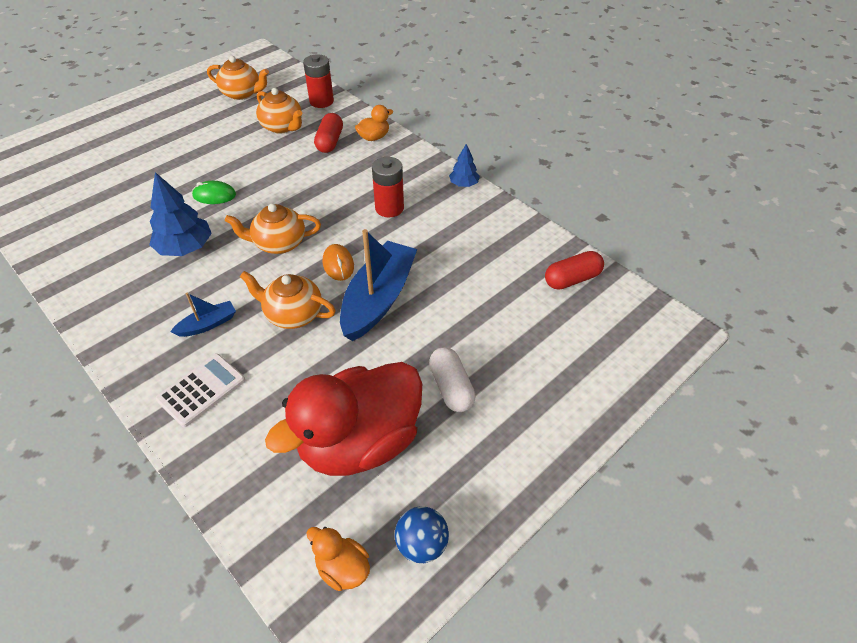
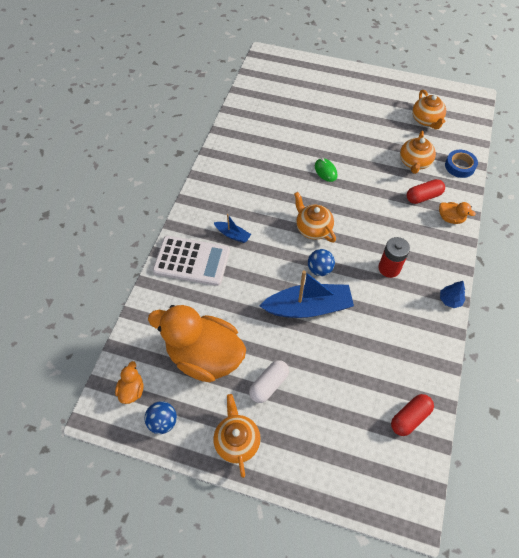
camera: 60 degrees right, 10 degrees up
blue tree [149,172,212,256] -> none
white calculator [156,354,245,427] -> white calculator [153,236,230,286], size x1.55
orange teapot [240,271,336,329] -> orange teapot moved to [213,394,261,478]
red duck [265,362,422,476] -> orange duck [148,305,246,382]
red battery [303,54,334,108] -> blue tape [445,150,478,178]
orange mouse [323,244,354,281] -> blue ball [308,249,335,276]
red capsule [545,251,604,289] -> red capsule turned 75 degrees counterclockwise [391,394,434,436]

